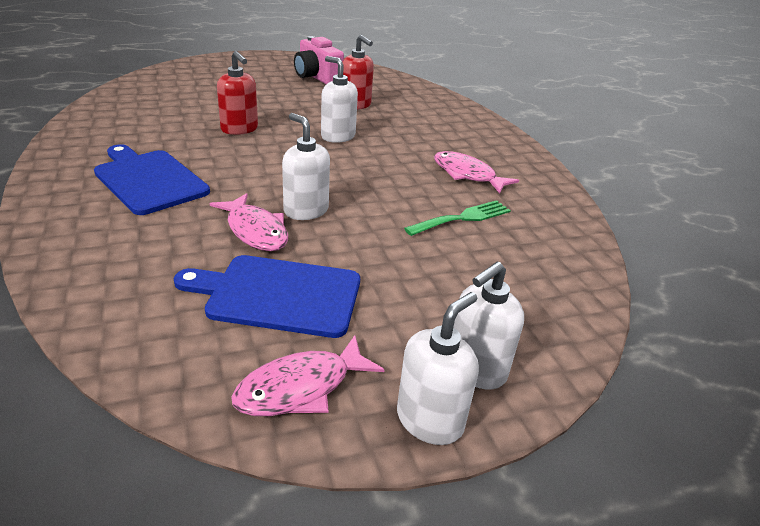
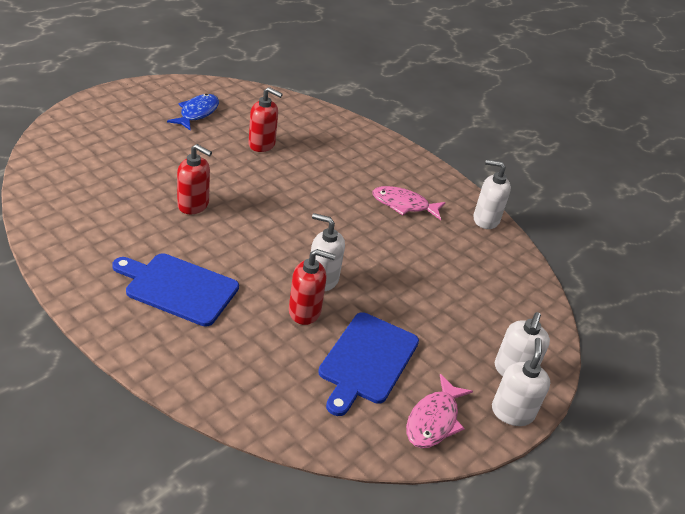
camera: 30 degrees left, 5 degrees up
blue cutting board [174,255,360,338] -> blue cutting board turned 45 degrees counterclockwise [318,312,419,416]
pink fish [210,193,288,251] -> red soap dispenser [289,249,335,325]
pink camera [294,36,344,84] -> blue fish [167,94,219,131]
white soap dispenser [321,56,358,143] -> white soap dispenser moved to [473,160,511,229]
green fork [404,200,511,236] -> none

